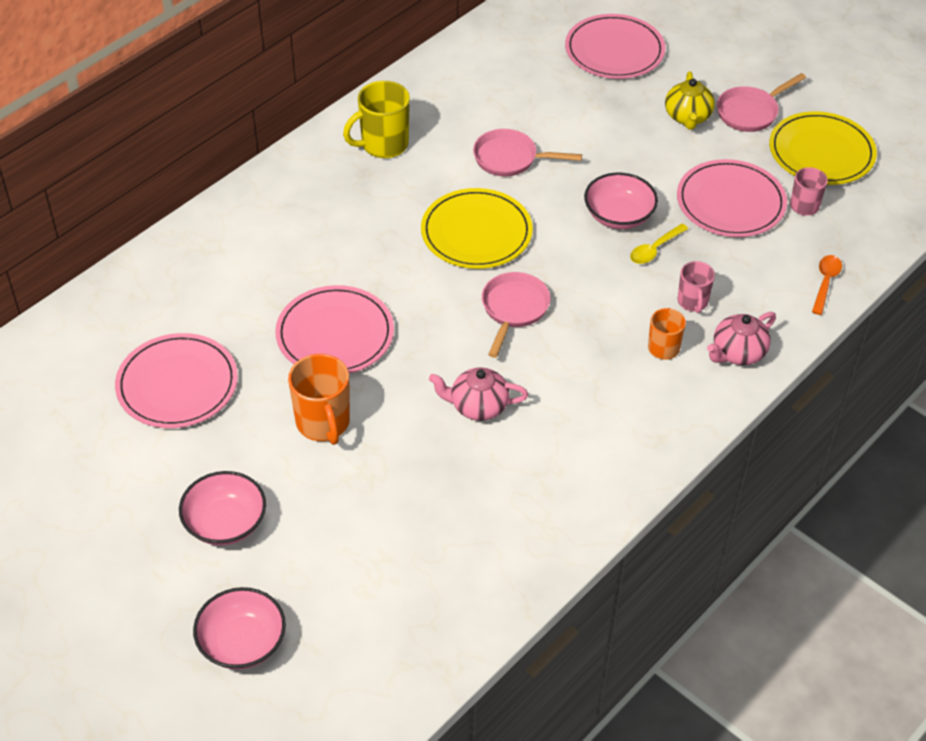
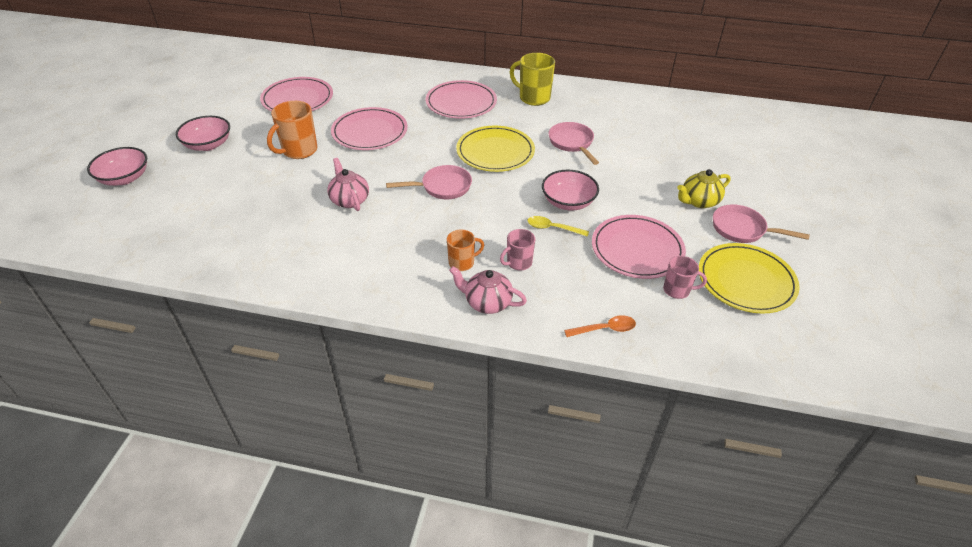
camera: 60 degrees right, 5 degrees down
pink plate [565,14,665,79] -> pink plate moved to [426,80,497,119]

